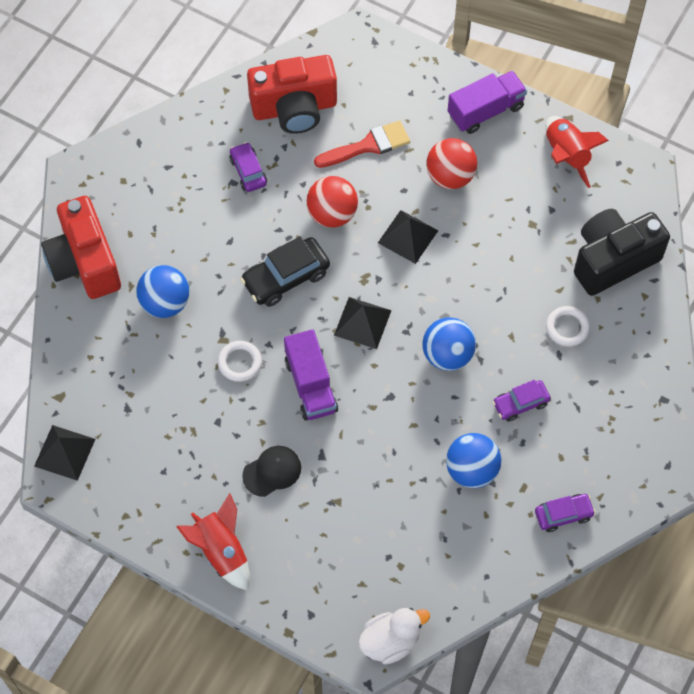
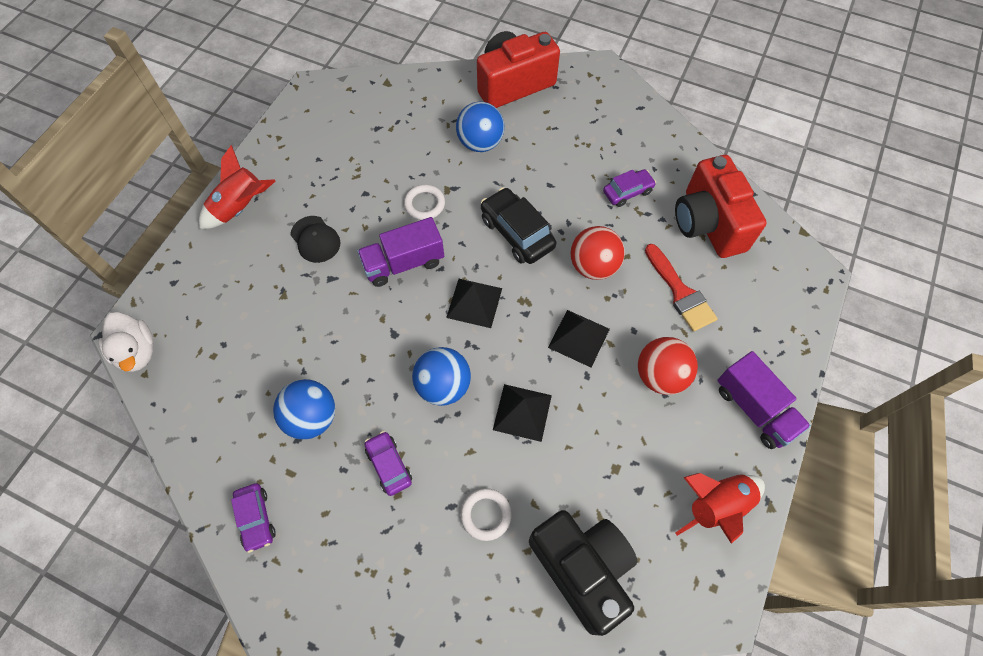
camera: 85 degrees right, 0 degrees up
black pyramid [34,425,95,481] -> black pyramid moved to [493,384,552,442]

